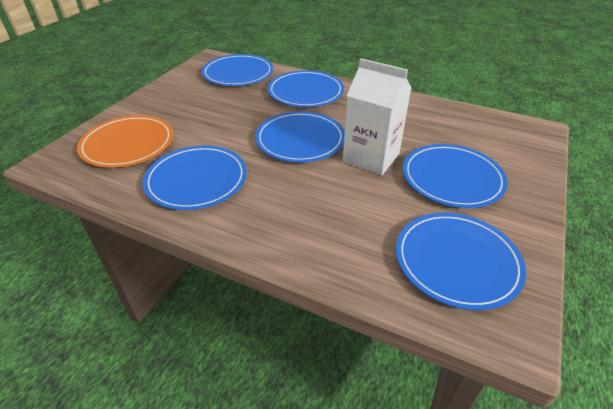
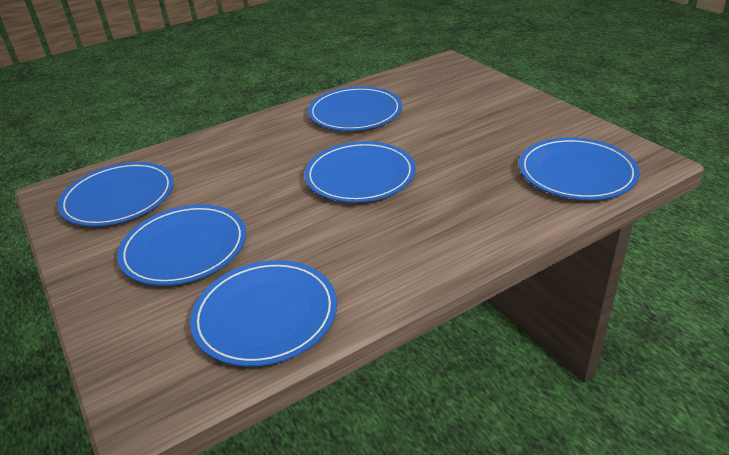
camera: 125 degrees right, 5 degrees down
orange plate [77,115,173,168] -> none
blue plate [268,70,344,107] -> blue plate moved to [190,260,337,367]
white carton [343,58,411,176] -> none

